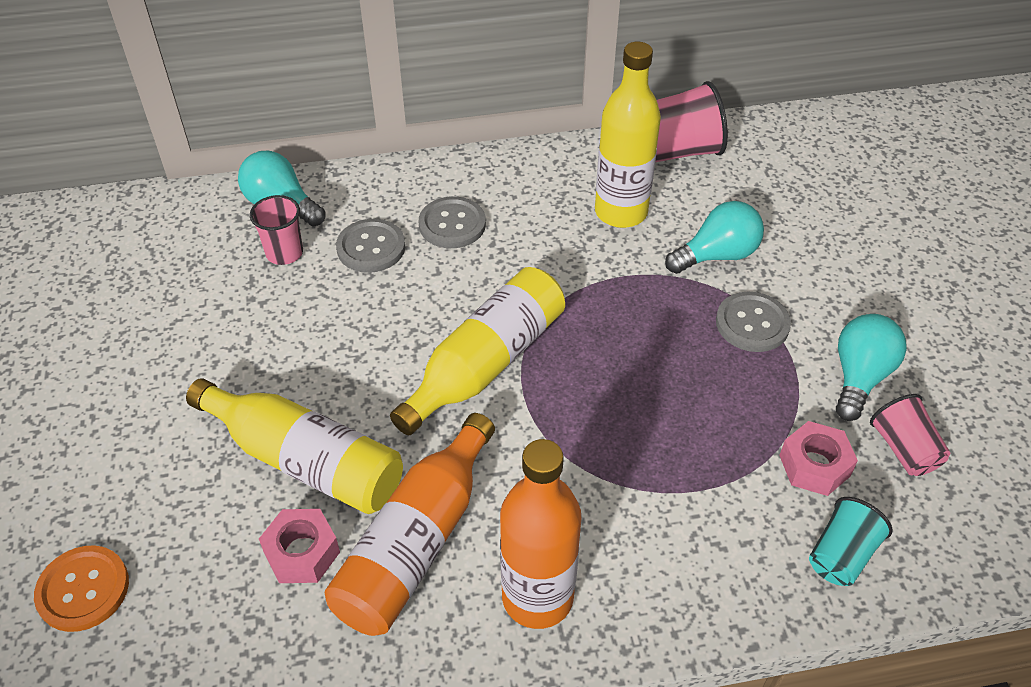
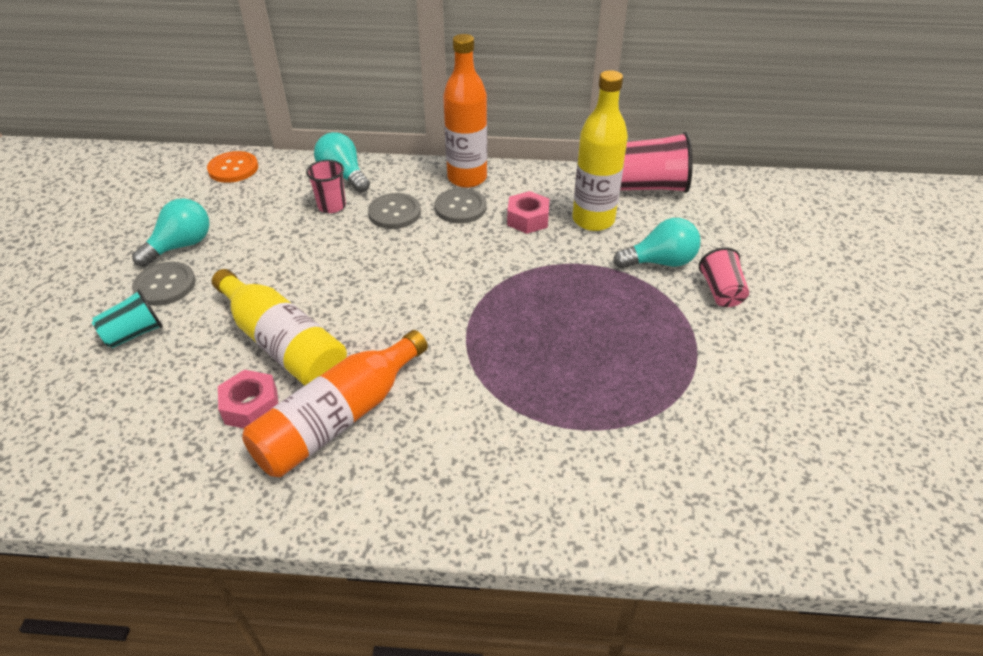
camera: 15 degrees right, 5 degrees down
orange button [34,545,129,632] -> orange button moved to [207,151,258,183]
yellow bottle [390,267,565,435] -> none
orange bottle [500,439,582,629] -> orange bottle moved to [443,34,487,188]
grey button [716,292,791,352] -> grey button moved to [132,262,196,306]
pink nut [779,421,858,496] -> pink nut moved to [507,191,549,234]
turquoise cup [809,497,892,586] -> turquoise cup moved to [92,289,163,348]
turquoise light bulb [836,314,907,421] -> turquoise light bulb moved to [132,198,210,267]
pink cup [870,394,950,476] -> pink cup moved to [699,247,749,307]

